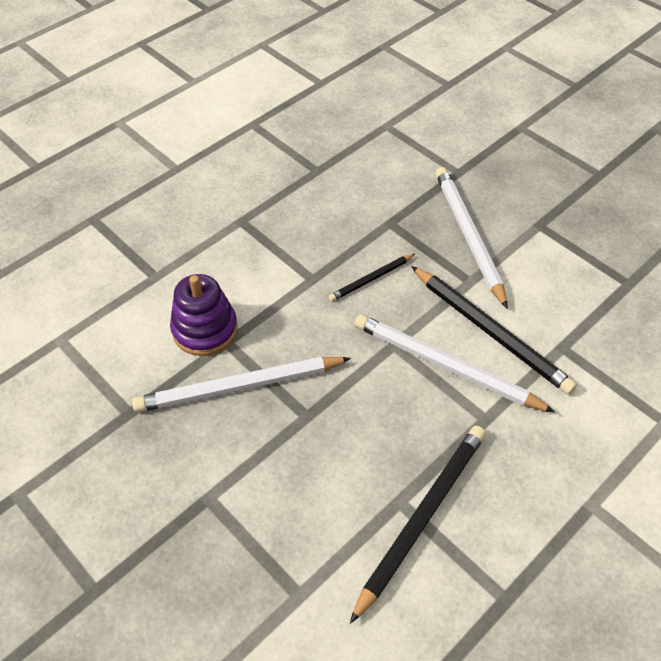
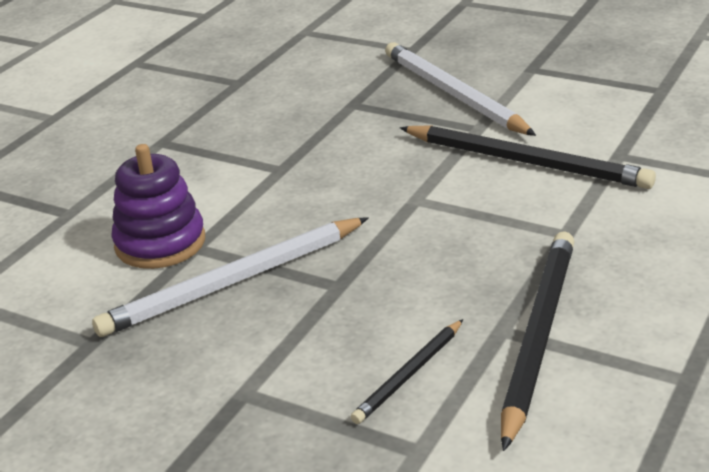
camera: 15 degrees left, 20 degrees down
black pencil [328,253,416,302] -> black pencil moved to [351,319,463,424]
white pencil [355,314,555,412] -> none

